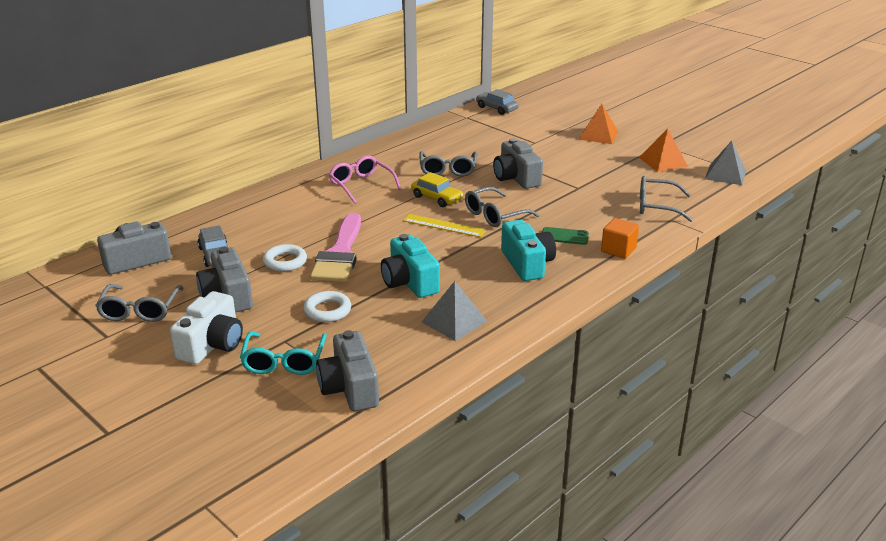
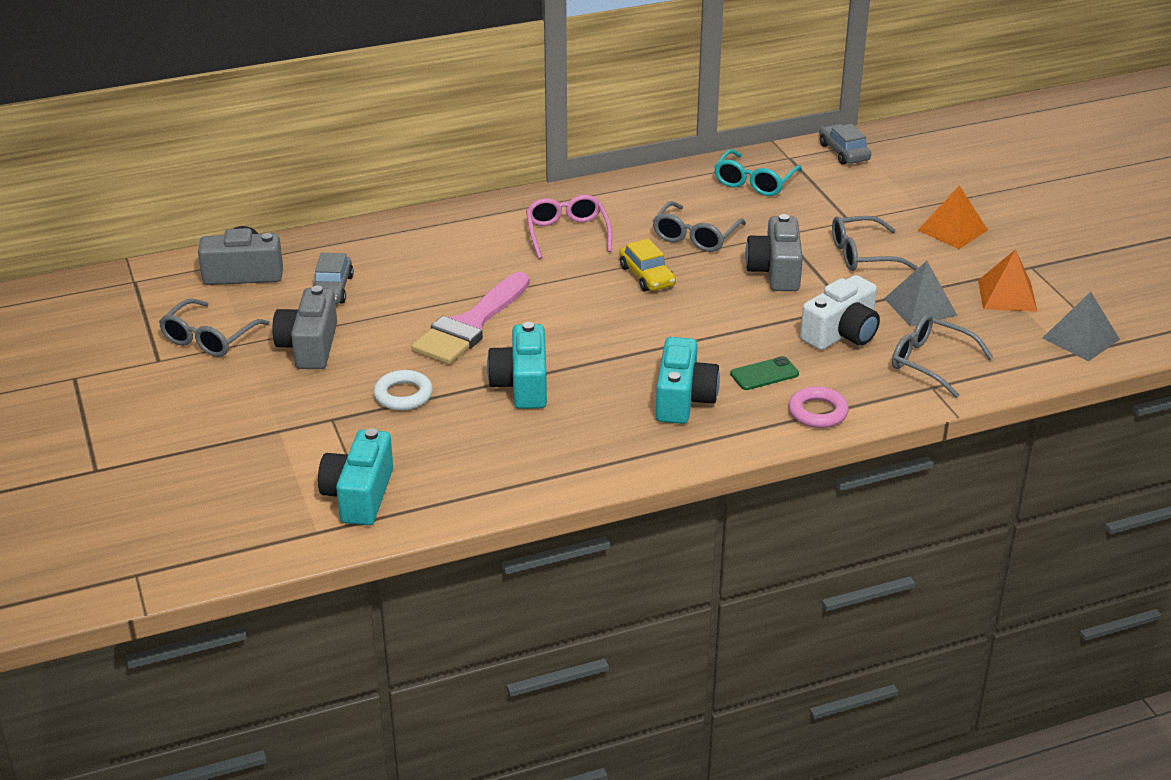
camera: 25 degrees right, 5 degrees up
white camera [170,291,243,364] -> white camera moved to [800,275,880,350]
turquoise glasses [240,332,327,375] -> turquoise glasses moved to [714,149,802,196]
white ring [263,244,307,272] -> none
grey camera [316,330,379,411] -> turquoise camera [318,428,393,525]
yellow ruler [403,214,486,237] -> none
grey pyramid [422,281,487,341] -> grey pyramid moved to [884,261,958,327]
grey glasses [465,187,539,227] -> grey glasses moved to [832,216,918,271]
green phone [542,227,589,245] -> green phone turned 60 degrees counterclockwise [730,356,799,390]
orange cube [601,218,639,259] -> pink ring [788,386,849,428]

